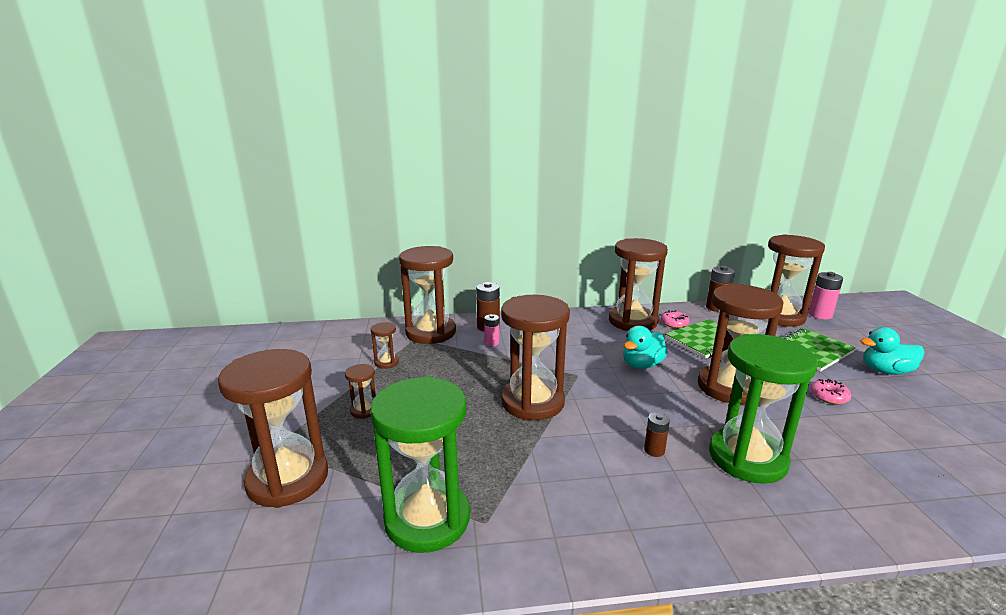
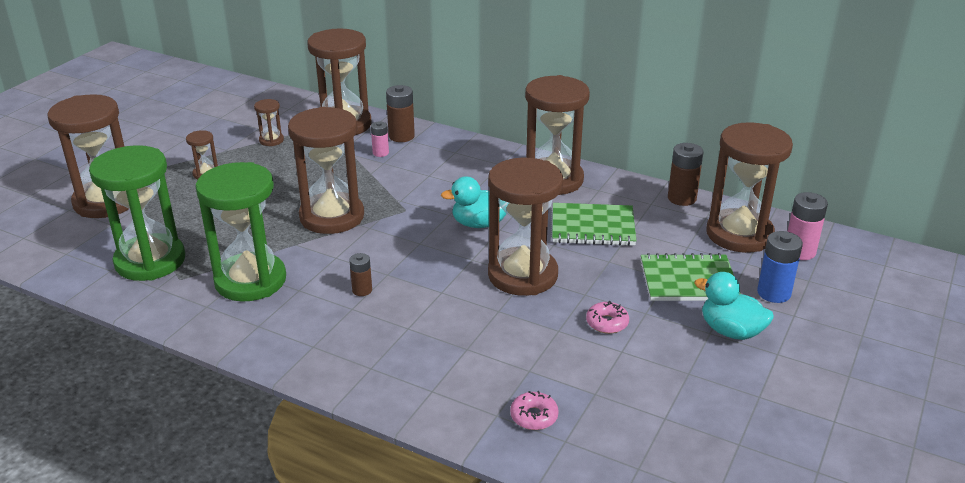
camera: 35 degrees right, 10 degrees up
pink donut [661,310,690,328] -> pink donut moved to [510,391,559,430]
green hourglass [709,334,818,484] -> green hourglass moved to [196,162,286,302]
none -> blue battery [757,231,803,303]

